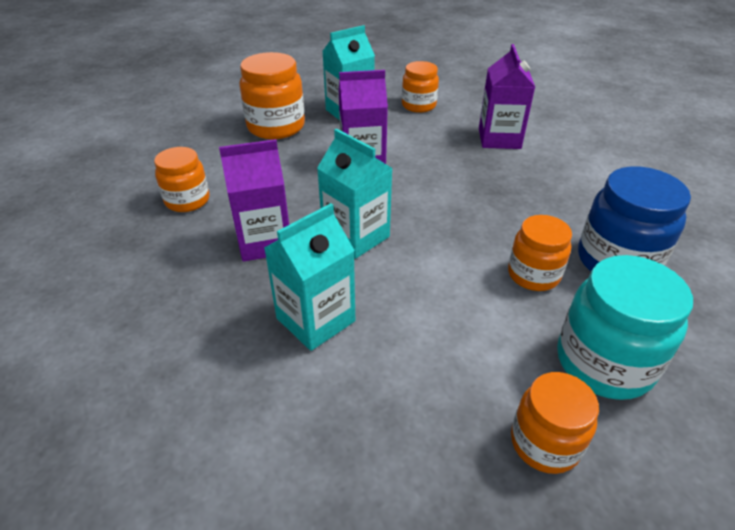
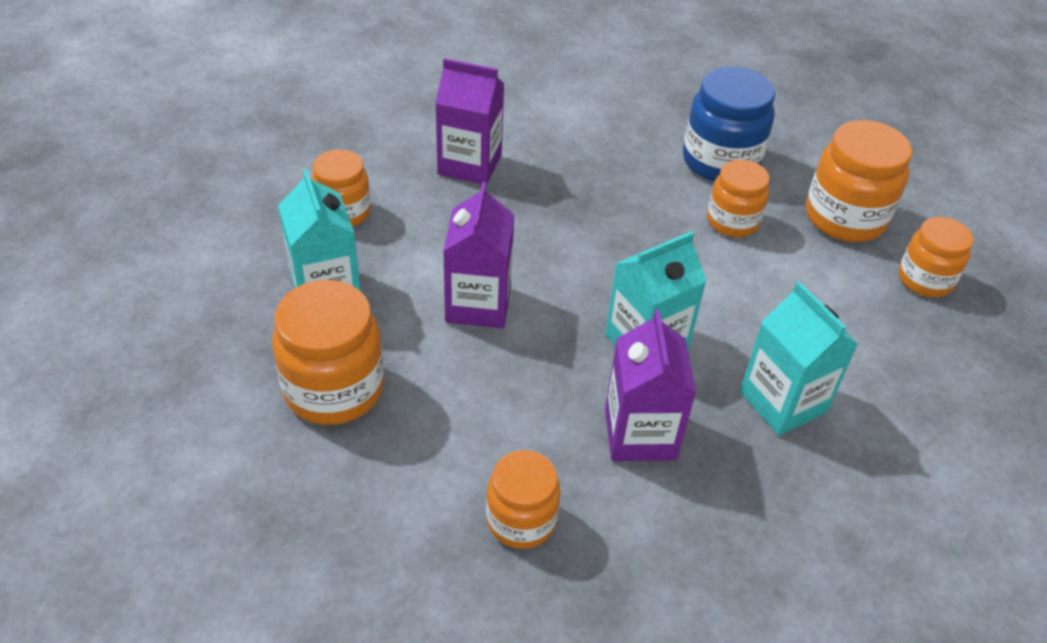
camera: 80 degrees left, 5 degrees up
turquoise jar [557,255,693,400] -> orange jar [806,120,912,242]

